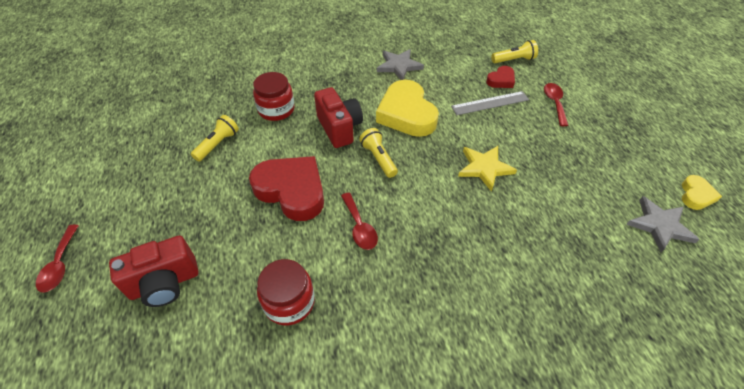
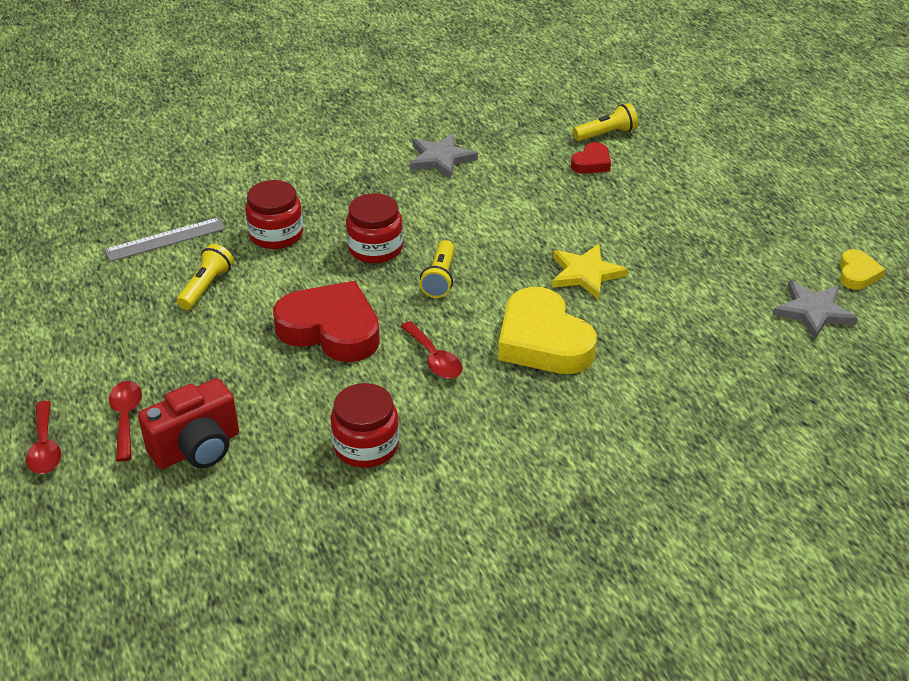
camera: 10 degrees left, 10 degrees down
red camera [314,87,363,148] -> red jar [346,193,403,263]
yellow flashlight [359,128,398,178] -> yellow flashlight turned 135 degrees counterclockwise [420,240,455,298]
yellow heart [376,80,439,137] -> yellow heart moved to [498,287,597,374]
grey ruler [451,91,529,115] -> grey ruler moved to [104,217,225,262]
red spoon [544,83,568,126] -> red spoon moved to [109,381,142,461]

